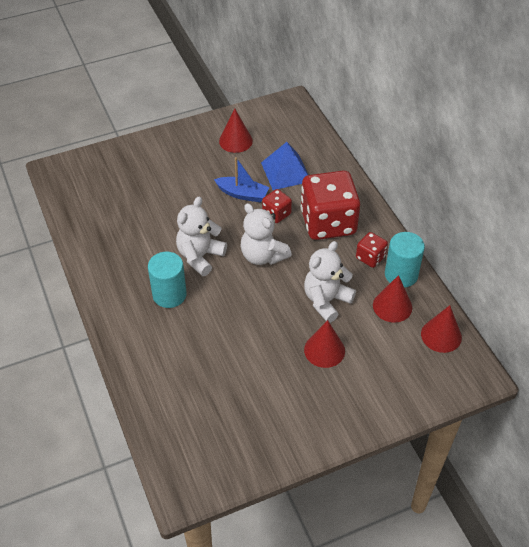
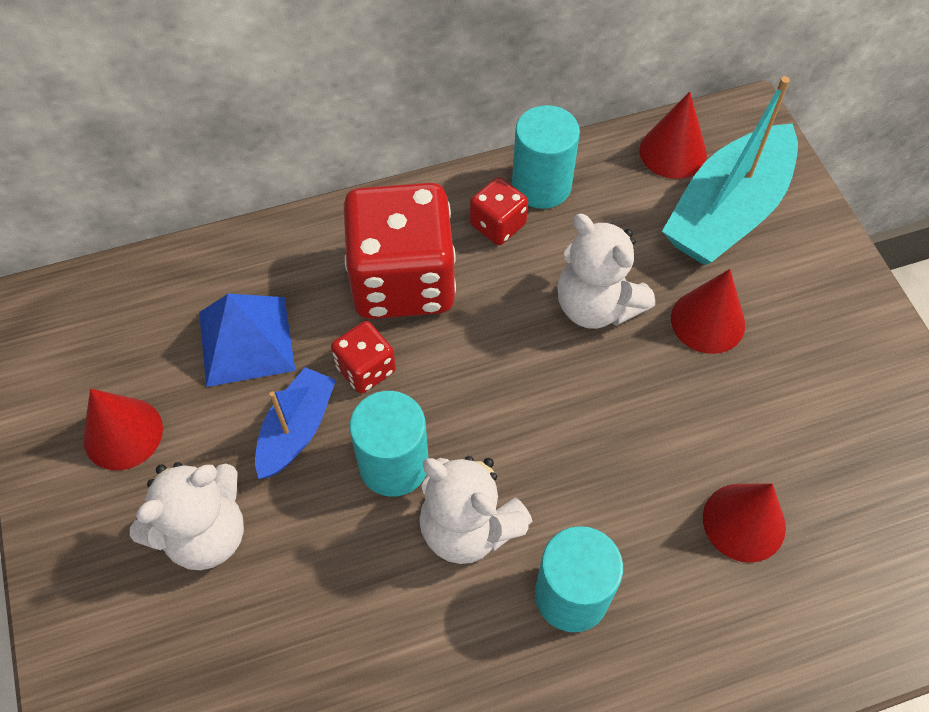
camera: 85 degrees left, 10 degrees up
white teddy bear [241,203,292,265] -> white teddy bear moved to [130,462,244,570]
red cone [373,275,412,322] -> red cone moved to [703,484,786,563]
none -> turquoise cylinder [349,391,428,497]
none -> turquoise boat [662,76,798,265]

